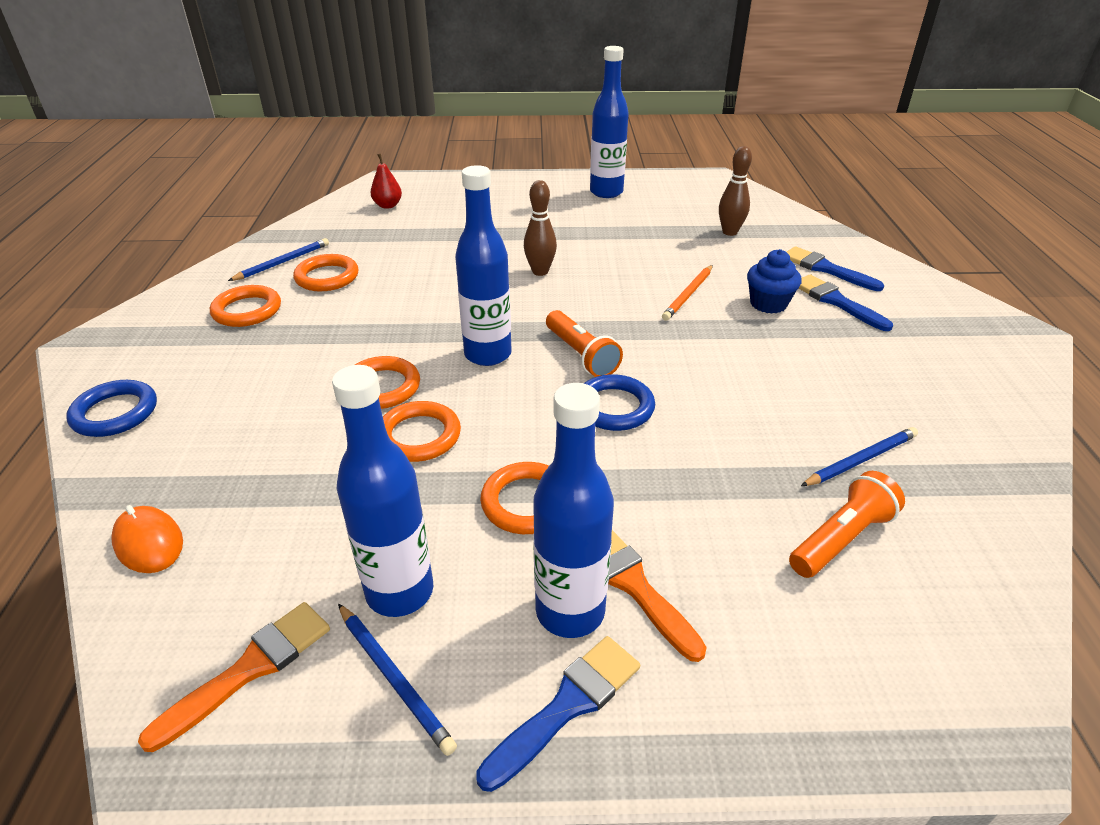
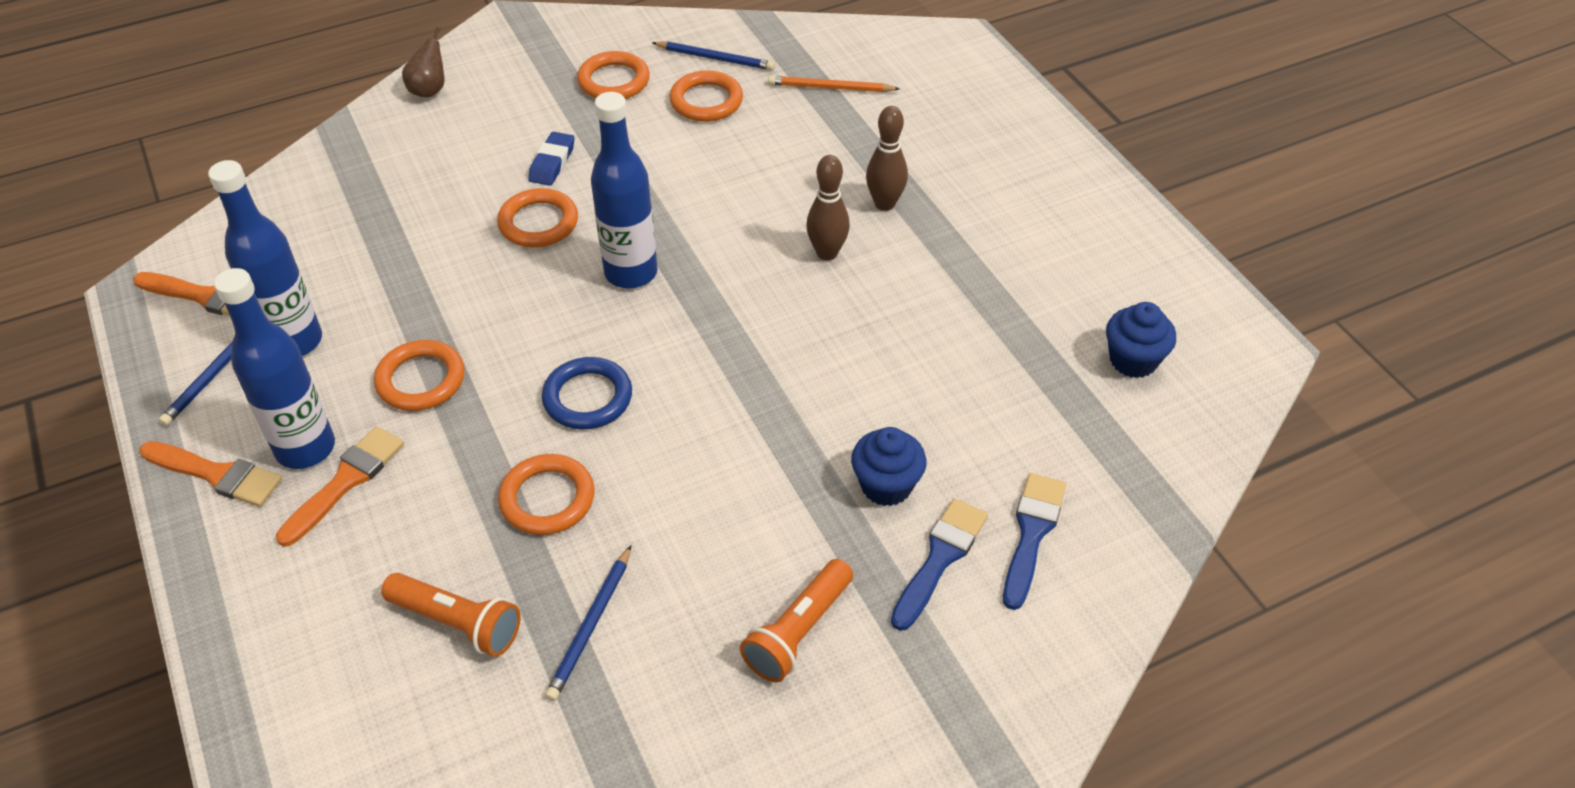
camera: 65 degrees right, 10 degrees up
blue ring [66,380,157,437] -> brown pear [402,27,444,98]
orange mouse [111,505,183,573] -> none
red pear [370,154,402,209] -> none
orange ring [383,401,461,462] -> orange ring moved to [498,454,595,535]
blue brush [476,636,640,792] -> orange brush [139,441,282,507]
orange flashlight [546,310,623,377] -> orange flashlight moved to [740,559,853,682]
blue bottle [590,46,629,198] -> none
orange pencil [662,265,713,321] -> orange pencil moved to [768,76,900,92]
brown bowling pin [719,146,752,236] -> brown bowling pin moved to [866,106,908,211]
blue pencil [801,427,918,486] -> blue pencil turned 75 degrees clockwise [545,545,631,701]
none -> blue eraser [528,132,575,186]
none -> blue cupcake [1106,302,1176,378]

